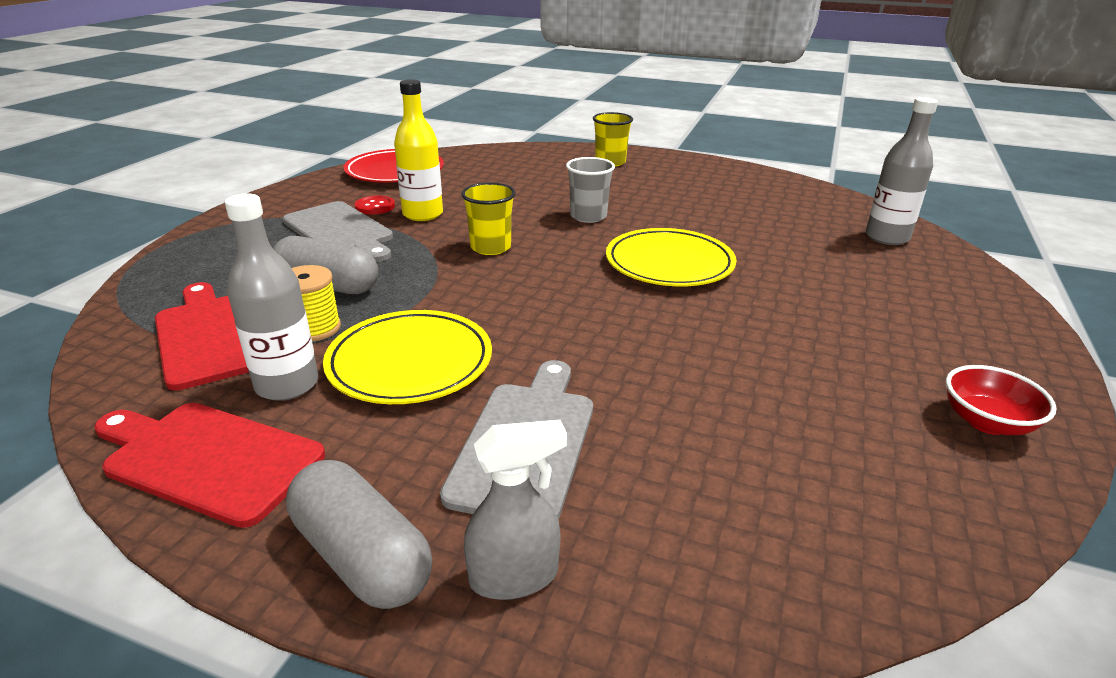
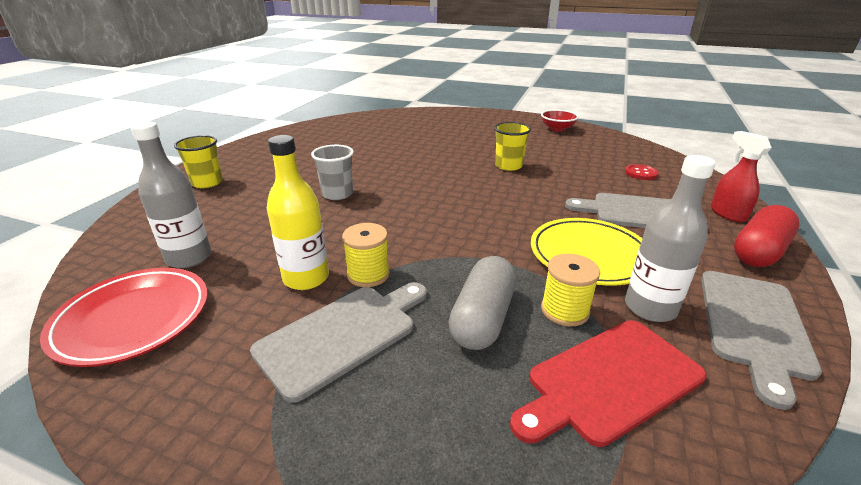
camera: 90 degrees left, 0 degrees up
red cutting board [94,403,325,528] -> grey cutting board [701,271,822,410]
grey capsule [286,460,432,609] -> red capsule [734,205,800,267]
red button [354,195,395,215] -> red button moved to [625,164,659,180]
yellow cup [461,183,516,255] -> yellow cup moved to [494,122,531,171]
grey spray bottle [464,420,567,600] -> red spray bottle [711,131,771,222]
yellow plate [606,228,737,286] -> none
grey bottle [866,97,938,245] -> grey bottle moved to [131,122,211,268]
none -> yellow spool [342,223,390,287]

